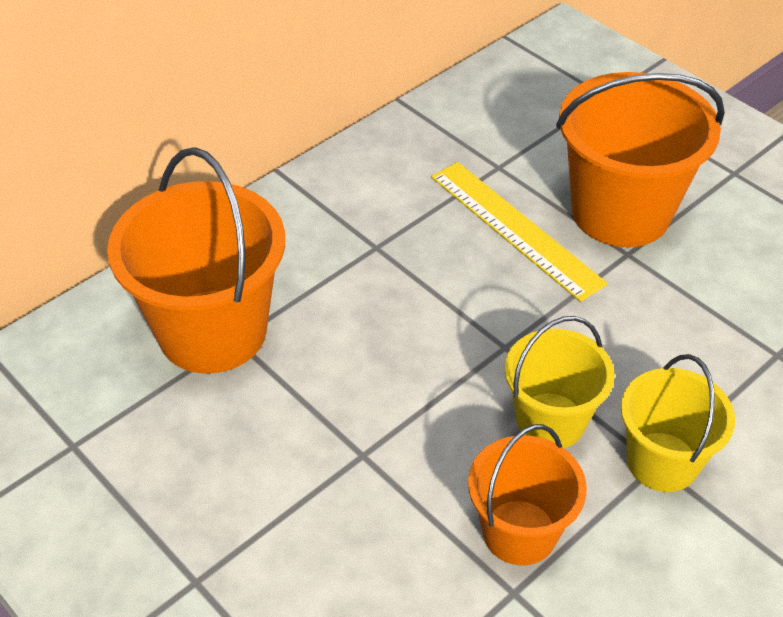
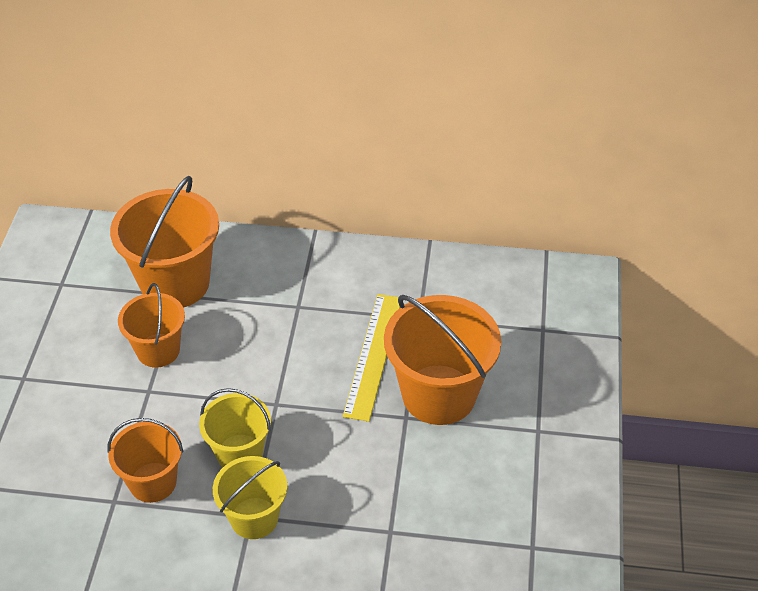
camera: 50 degrees right, 0 degrees up
none -> orange bucket [118,283,185,368]

